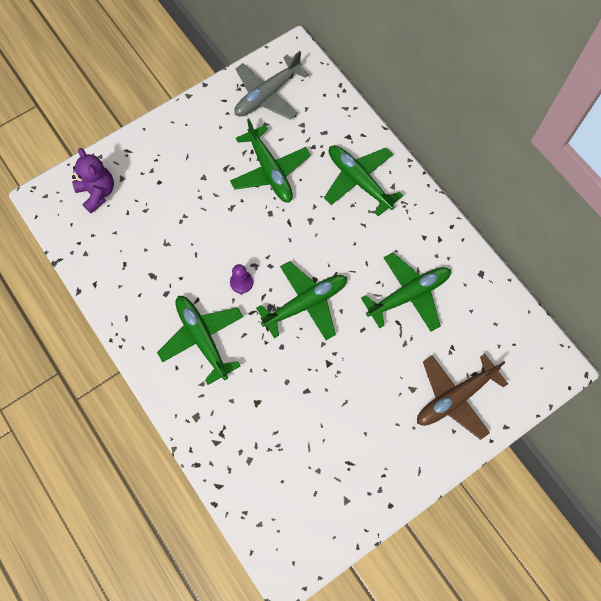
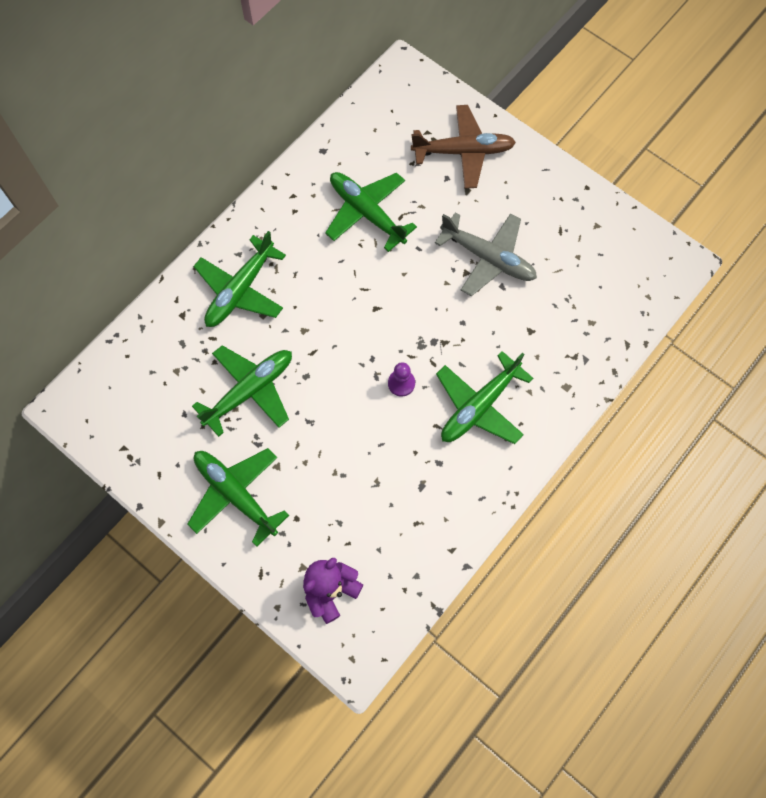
camera: 105 degrees left, 0 degrees up
grey plane [234,51,309,120] -> grey plane moved to [435,213,537,296]
green plane [256,261,347,340] -> green plane moved to [187,448,289,547]
brown plane [417,354,508,440] -> brown plane turned 45 degrees counterclockwise [411,105,516,189]

